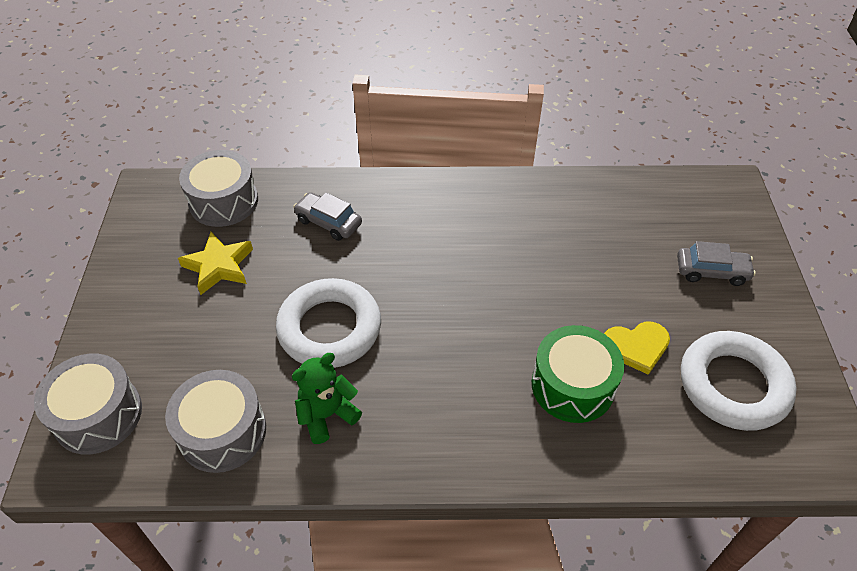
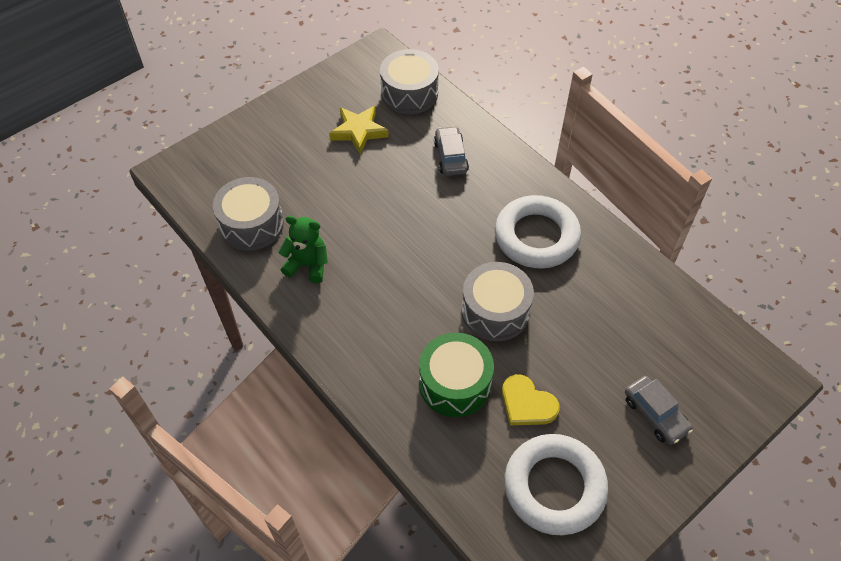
camera: 50 degrees right, 5 degrees up
grey drum [34,354,142,454] -> grey drum moved to [461,262,534,341]
white ring [276,278,381,368] -> white ring moved to [495,195,581,268]

